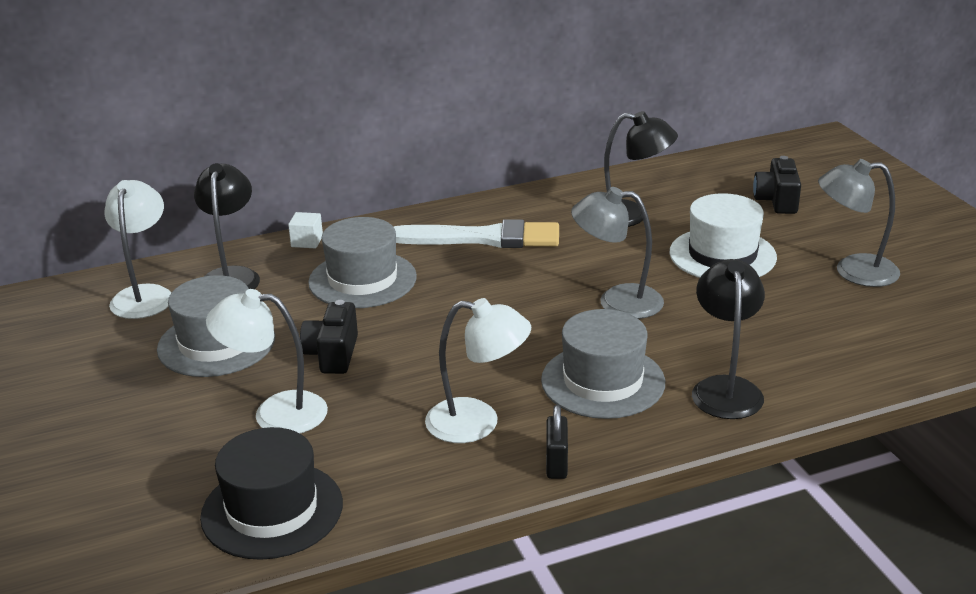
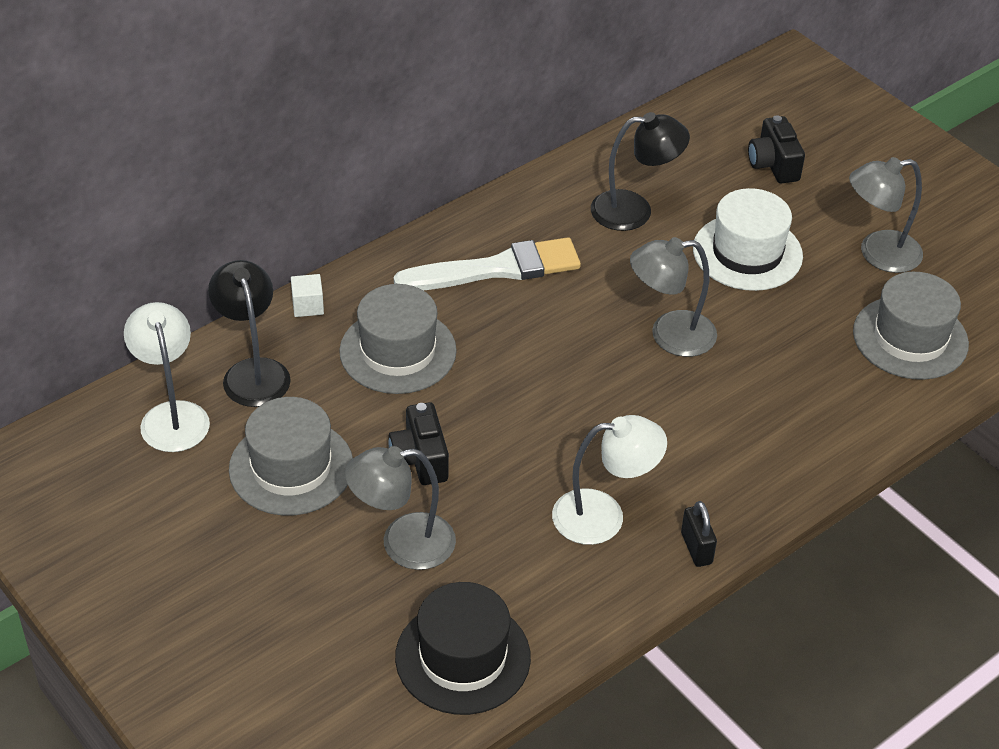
camera: 20 degrees left, 15 degrees up
white lamp [206,289,328,433] -> grey lamp [345,446,456,570]
grey hat [541,309,665,419] -> grey hat moved to [853,272,969,380]
black lamp [692,259,765,419] -> none

